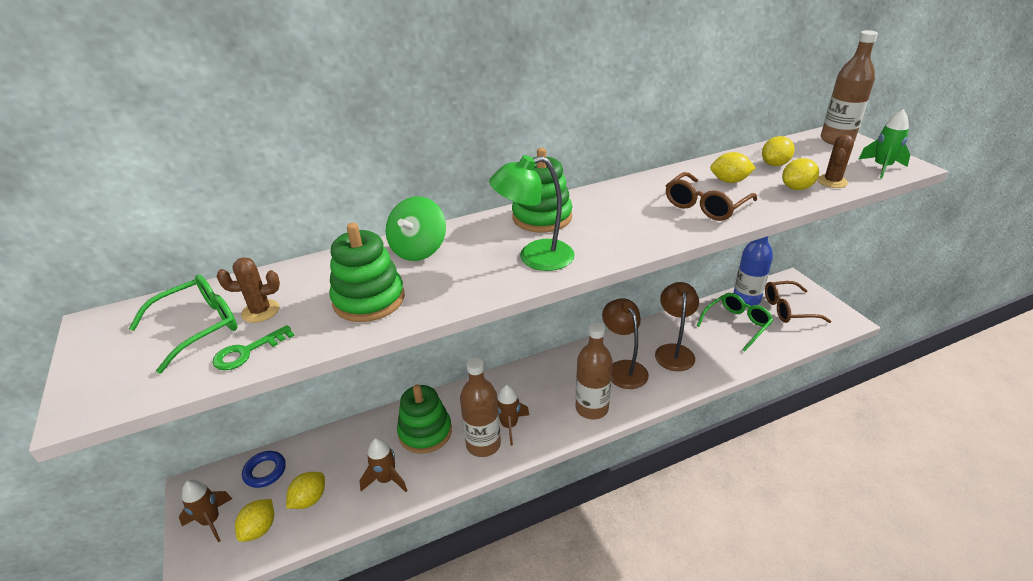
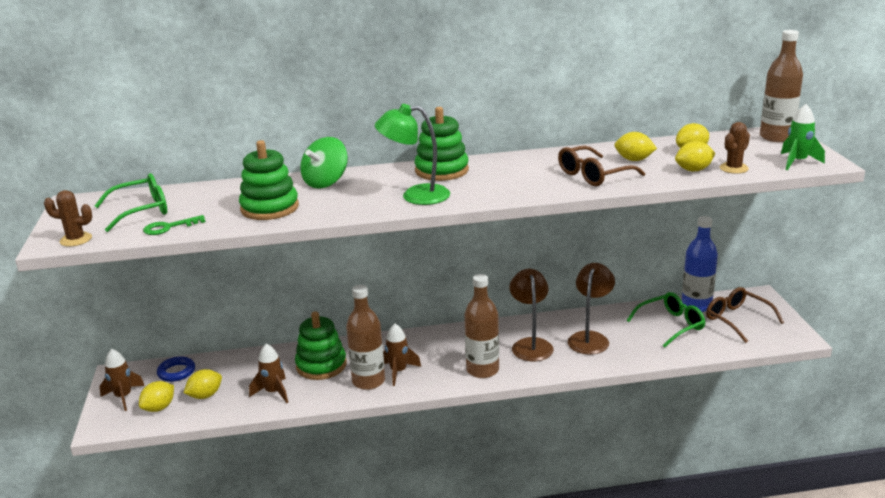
camera: 15 degrees right, 10 degrees down
brown cactus [217,257,280,323] -> brown cactus moved to [44,190,92,247]
brown glasses [765,281,831,323] -> brown glasses turned 45 degrees clockwise [706,287,784,343]

